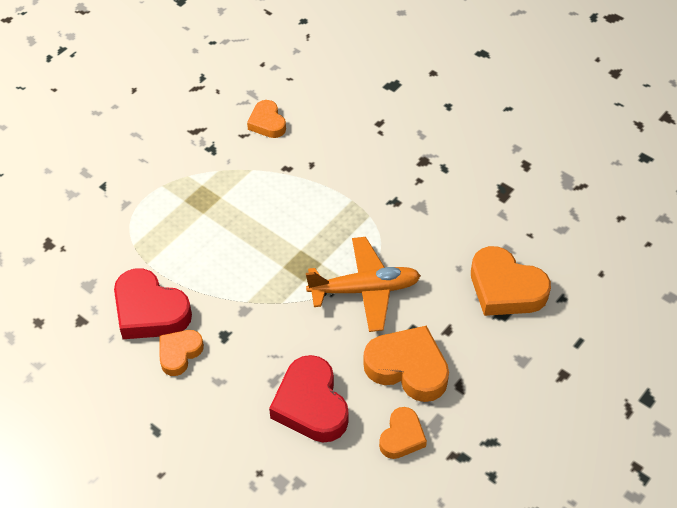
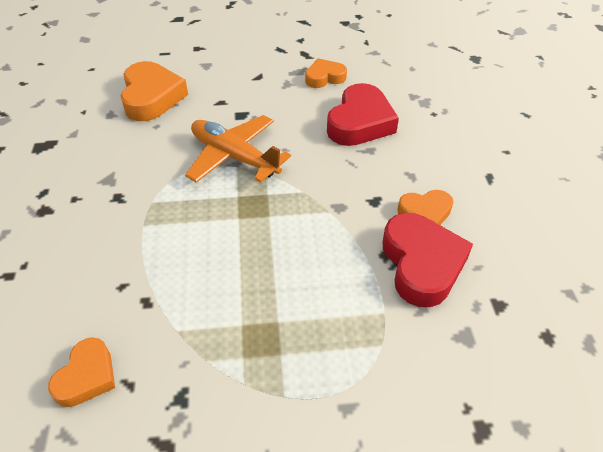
camera: 135 degrees left, 5 degrees down
orange heart [363,326,449,402] -> none

